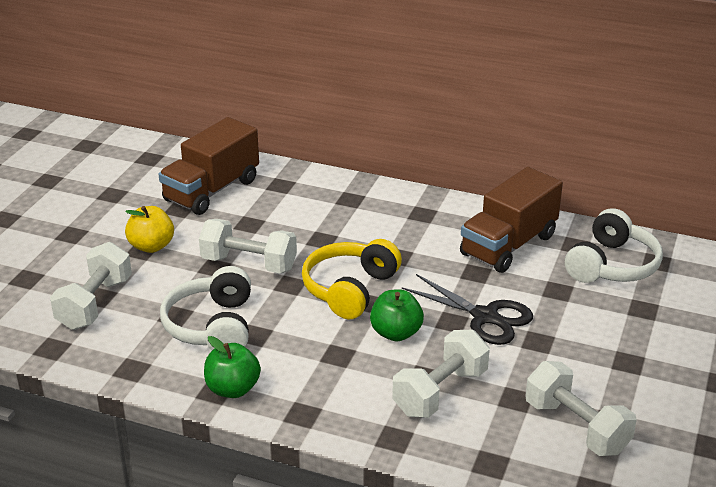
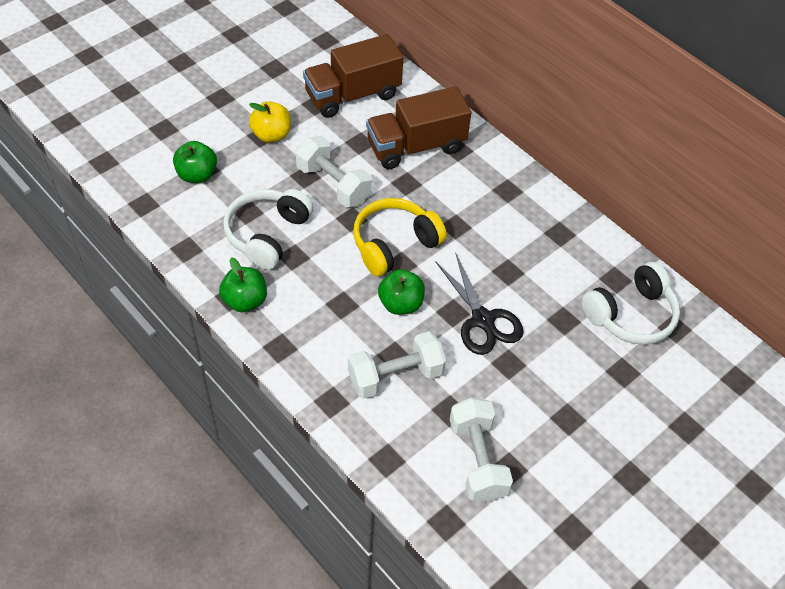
camera: 25 degrees right, 20 degrees up
white dumbbell [50,242,132,330] -> green apple [173,141,217,183]
brown truck [460,167,563,273] -> brown truck moved to [366,86,471,169]

